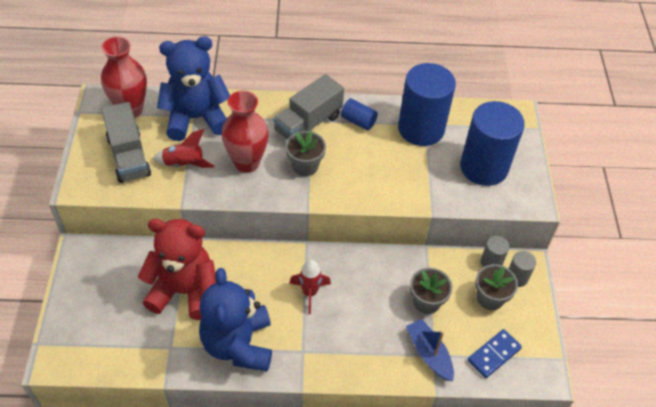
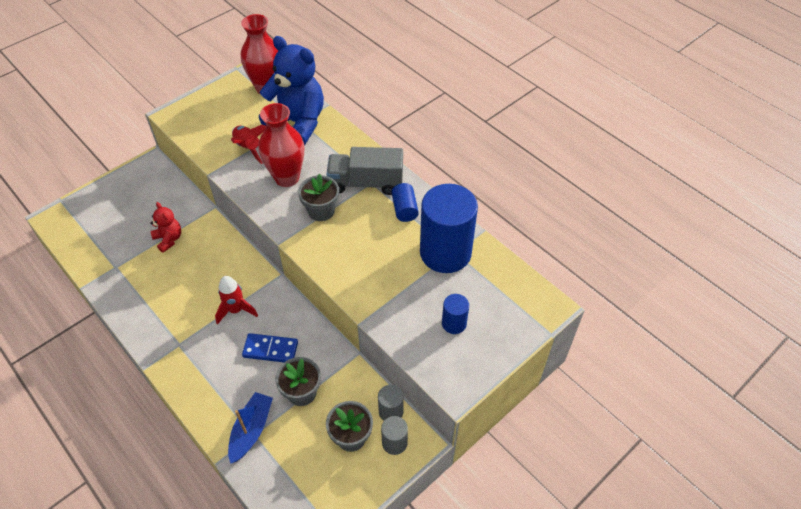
camera: 50 degrees right, 0 degrees up
grey truck [101,102,151,183] -> none
red teddy bear [138,219,216,320] -> red teddy bear [150,202,181,253], size x0.48
blue teddy bear [199,268,272,372] -> none
blue cylinder [460,101,525,186] -> blue cylinder [442,294,469,334], size x0.45
blue domino [468,329,522,378] -> blue domino moved to [242,333,298,362]

